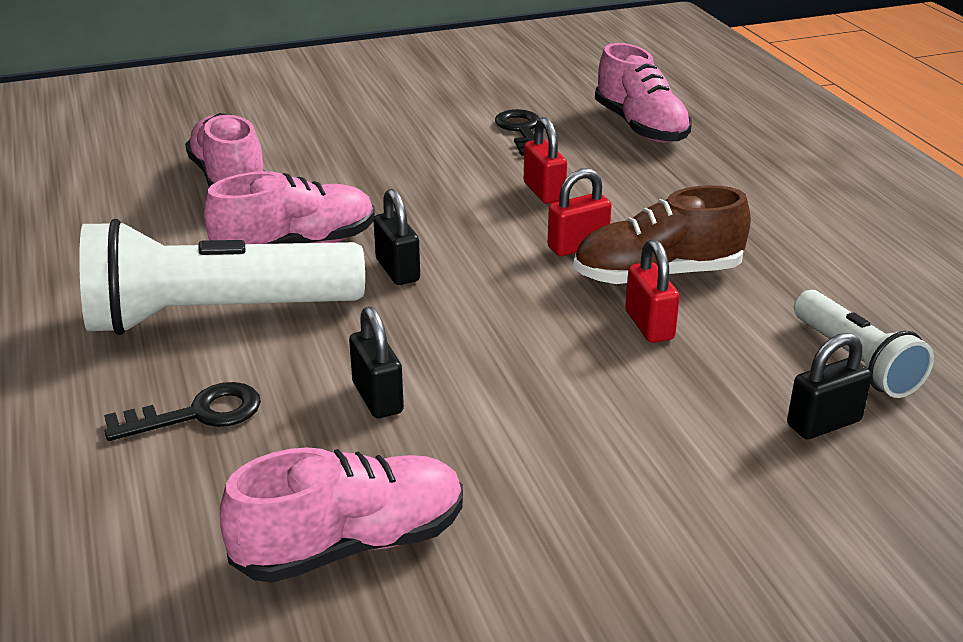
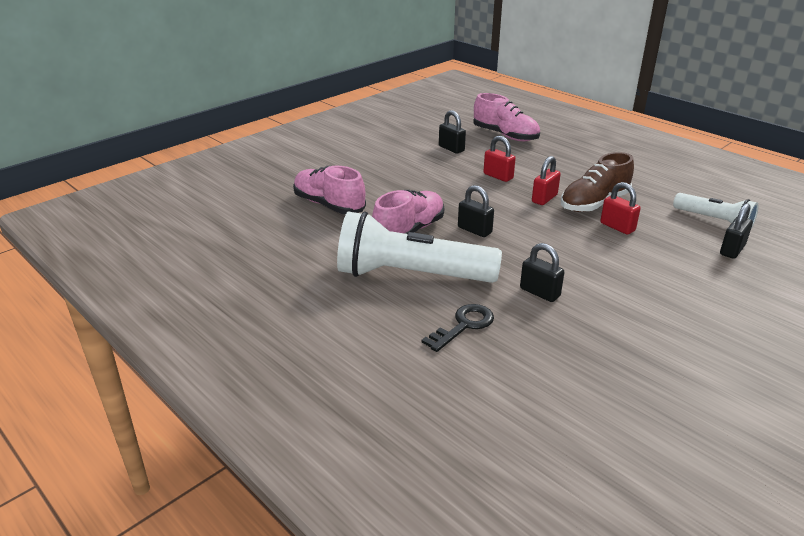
camera: 25 degrees left, 0 degrees up
white flashlight [79,219,365,335] -> white flashlight turned 45 degrees clockwise [337,211,502,283]
pink shoe [220,447,463,583] -> none
black key [495,109,540,156] -> black padlock [439,110,466,154]

